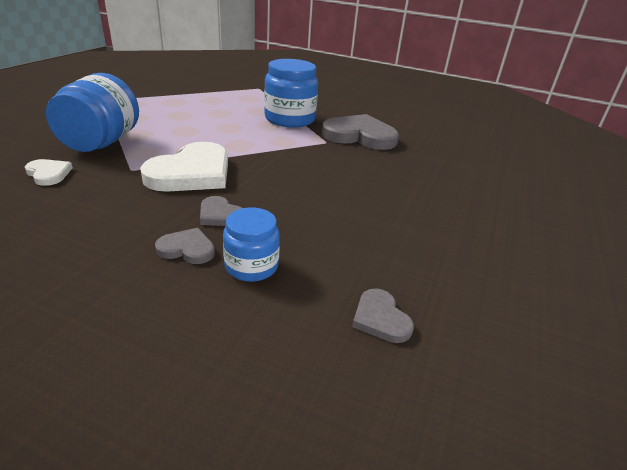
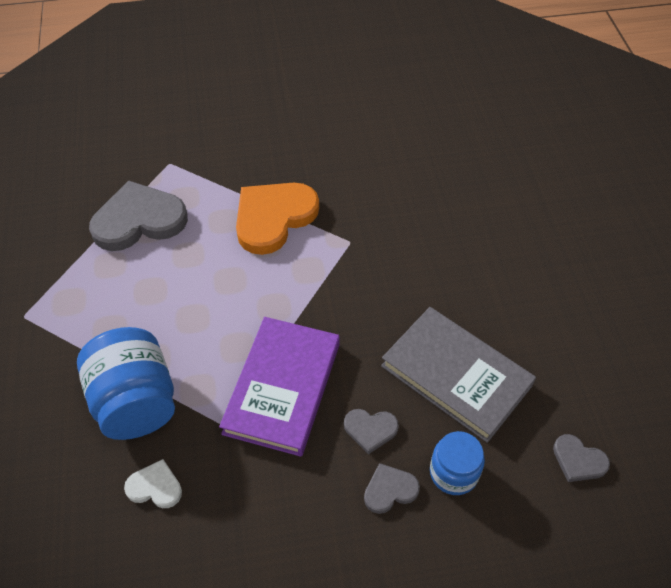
camera: 30 degrees left, 20 degrees up
white heart [140,142,228,192] -> purple book [219,317,340,457]
blue jar [264,59,318,127] -> orange heart [236,183,319,255]
grey heart [322,114,399,150] -> grey heart moved to [89,180,188,251]
none -> grey book [381,307,536,443]

